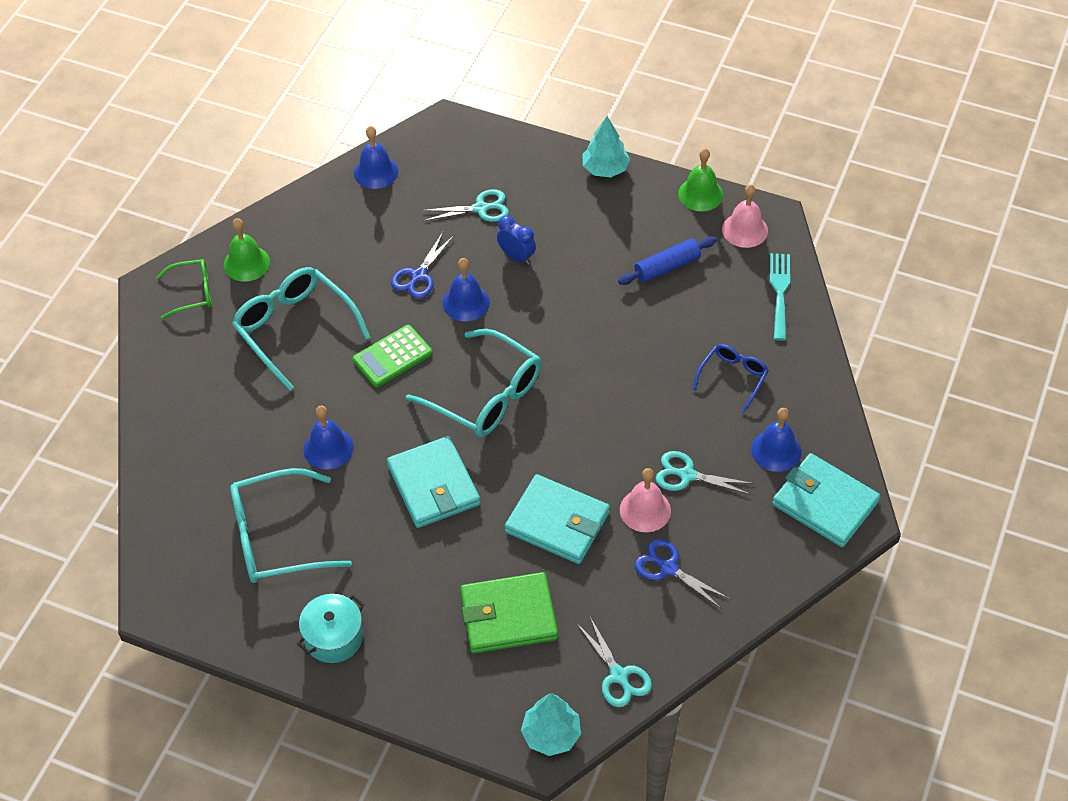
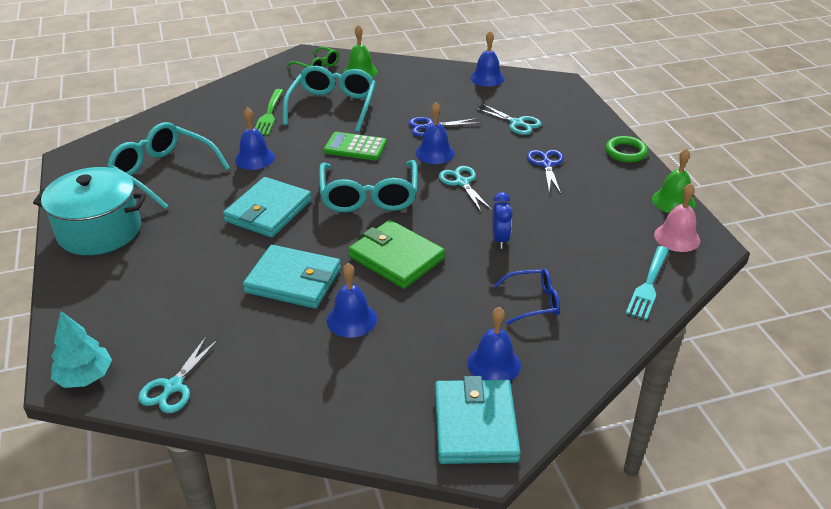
camera: 50 degrees right, 15 degrees down
turquoise pot [297,594,364,663] -> turquoise pot [33,167,147,255], size x1.67
green wallet [460,572,558,654] -> green wallet moved to [348,220,445,289]
blue clock [497,216,536,265] -> blue clock moved to [492,192,513,249]
turquoise wallet [505,474,610,564] -> turquoise wallet turned 60 degrees counterclockwise [243,245,341,309]
turquoise tree [582,116,630,178] -> green ring [605,136,648,162]
blue rolling pin [618,237,717,285] -> none
pink bell [620,468,671,532] -> blue bell [327,263,377,338]
blue scissors [634,539,730,608] -> blue scissors moved to [527,150,564,194]
turquoise scissors [656,451,754,495] -> turquoise scissors moved to [439,166,492,211]
turquoise fork [770,253,790,341] -> turquoise fork turned 150 degrees clockwise [626,246,669,320]
none -> green fork [255,89,284,135]

